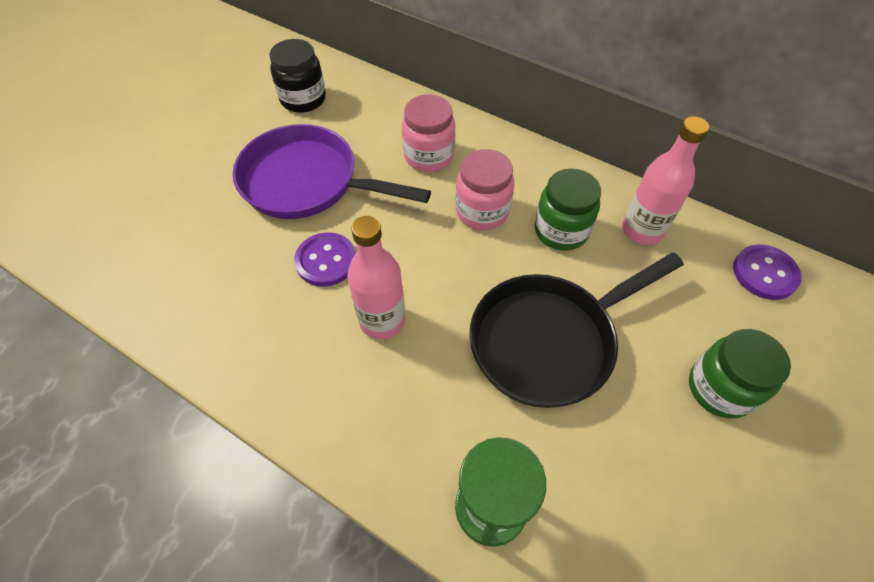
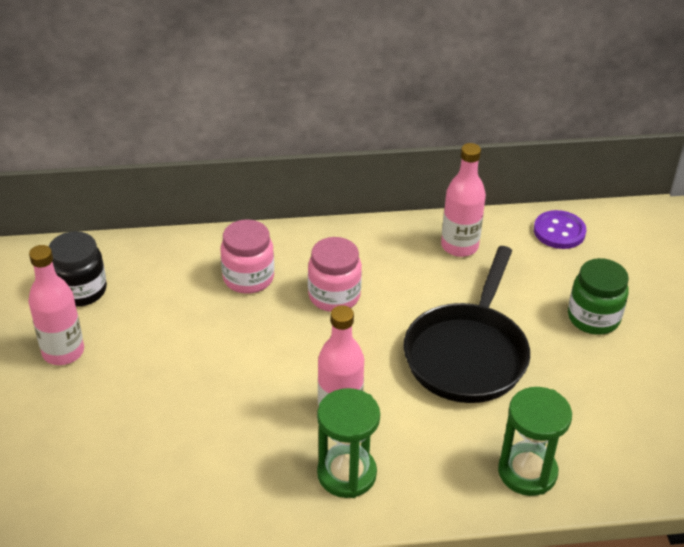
camera: 40 degrees left, 15 degrees down
purple pan [233,124,431,219] -> none
purple button [294,232,356,287] -> none
green jar [534,169,601,251] -> none
none -> pink bottle [28,245,84,365]
none -> green hourglass [317,388,380,498]

